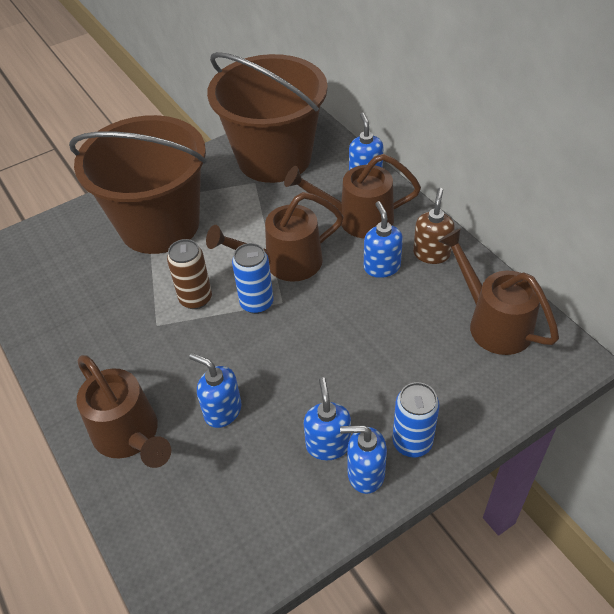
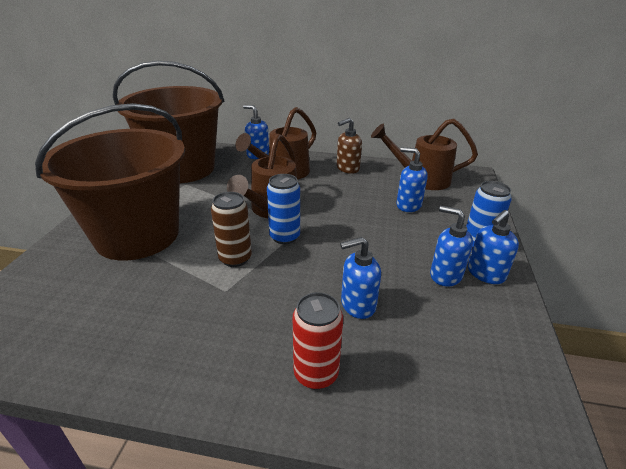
camera: 50 degrees left, 15 degrees down
brown watering can [76,355,171,468] -> red can [293,292,343,389]
blue soap dispenser [364,201,403,278] -> blue soap dispenser moved to [396,147,428,212]
brown soap dispenser [413,188,455,264] -> brown soap dispenser turned 90 degrees counterclockwise [337,118,362,174]

